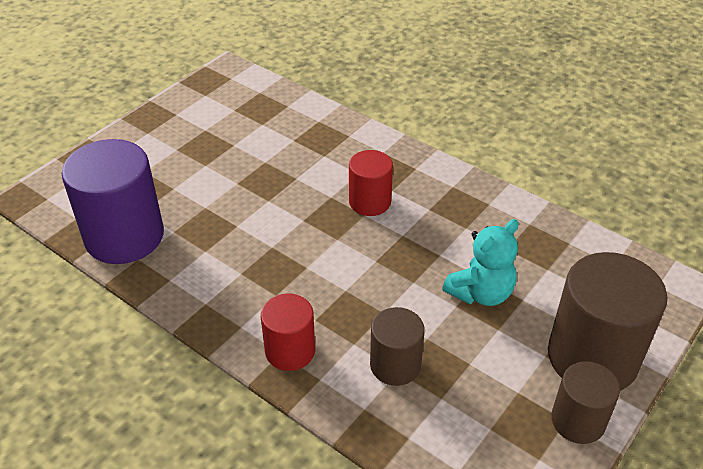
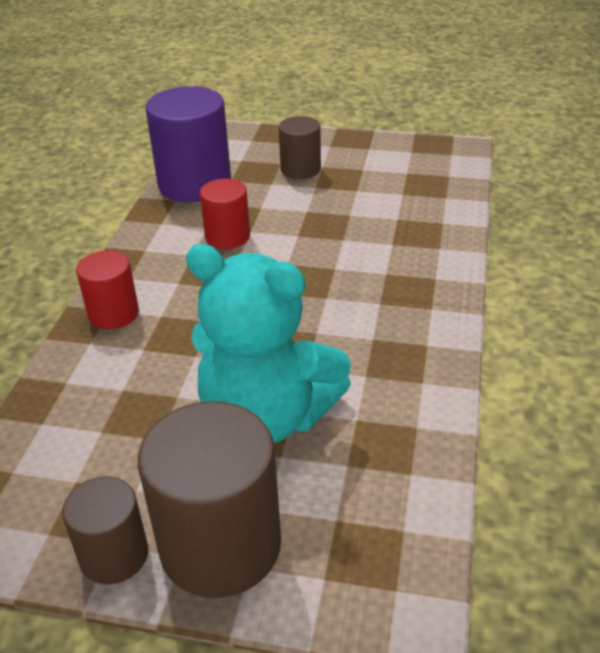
camera: 65 degrees right, 5 degrees down
red cylinder [349,150,393,216] -> red cylinder moved to [200,179,250,249]
brown cylinder [370,307,425,386] -> brown cylinder moved to [279,116,321,179]
turquoise teddy bear [442,219,519,306] -> turquoise teddy bear [186,244,351,443], size x1.75

